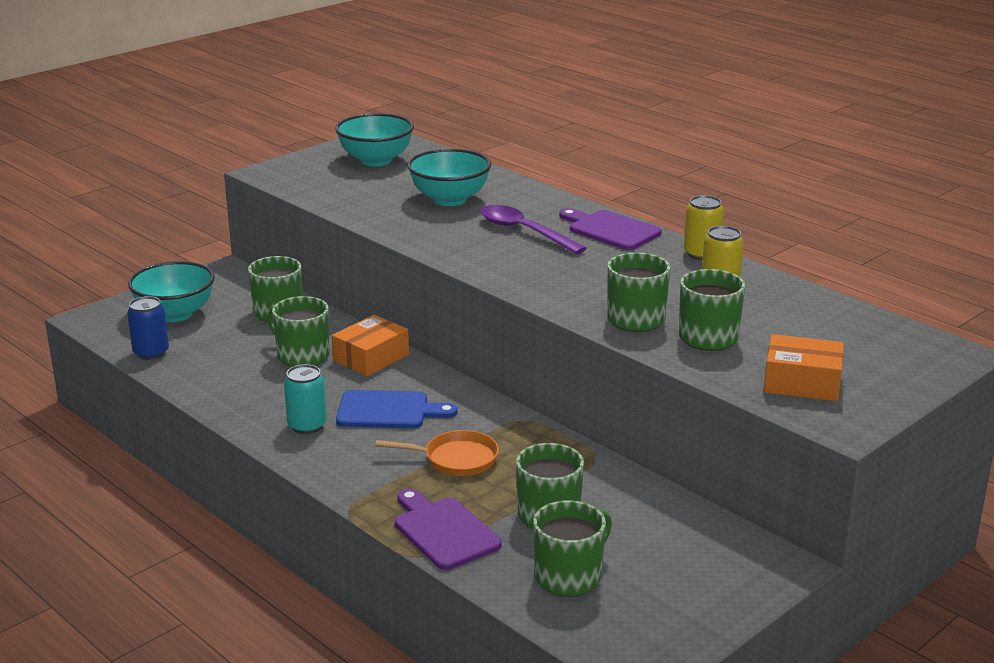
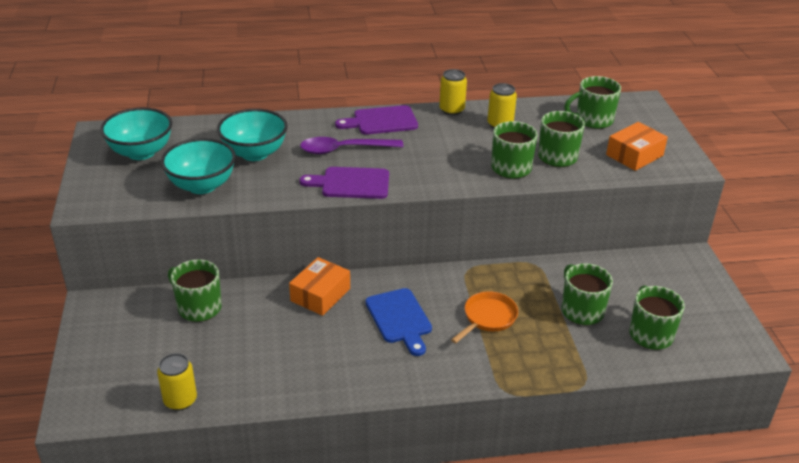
camera: 55 degrees left, 10 degrees up
blue can [127,296,169,360] -> yellow can [157,353,197,411]
turquoise bowl [128,261,215,322] -> turquoise bowl moved to [161,138,236,194]
green mug [267,296,330,367] -> green mug moved to [564,76,621,129]
turquoise can [284,364,327,434] -> none
orange box [332,315,409,376] -> orange box turned 45 degrees clockwise [289,257,350,316]
blue cutting board [336,390,458,428] -> blue cutting board turned 120 degrees clockwise [365,288,432,356]
purple cutting board [395,489,502,570] -> purple cutting board moved to [300,167,389,199]

